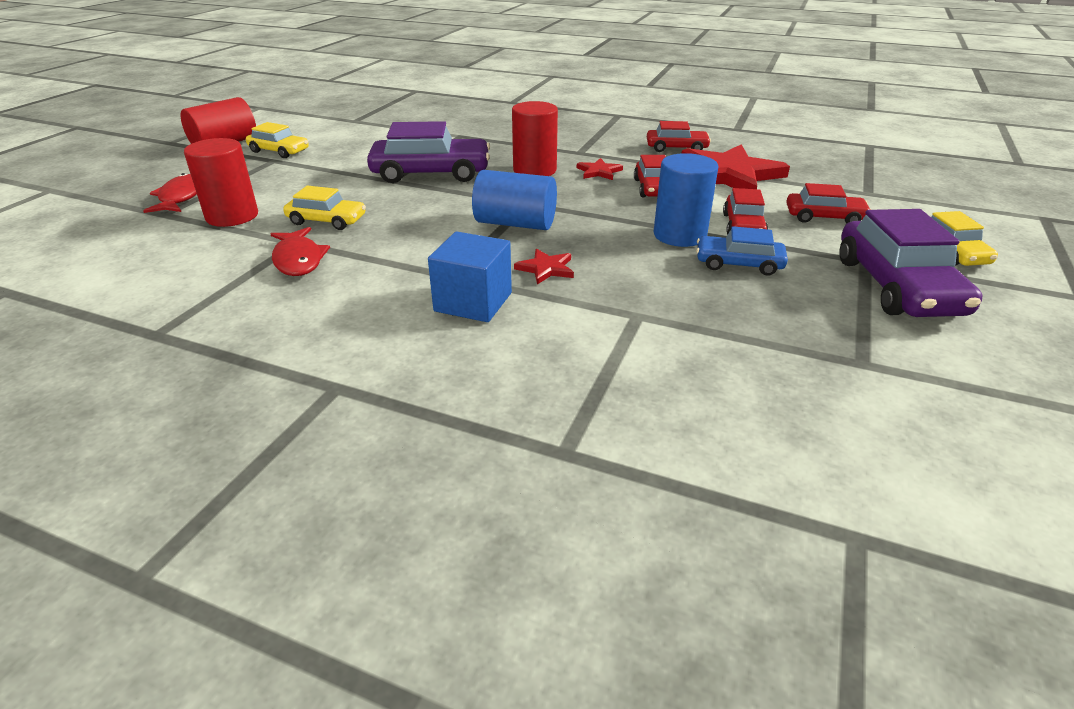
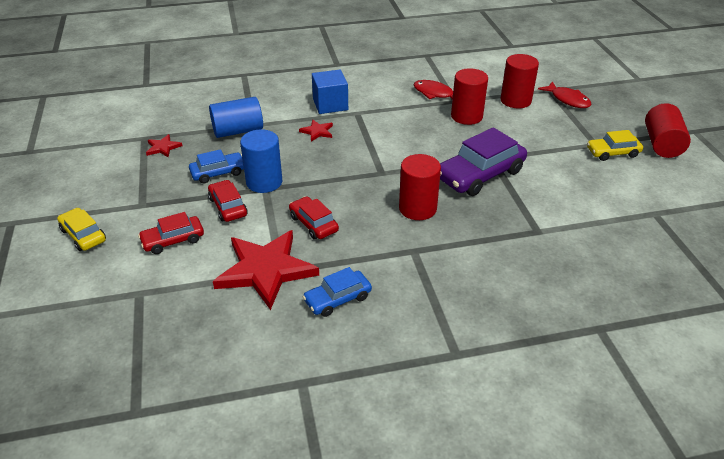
camera: 145 degrees right, 5 degrees up
yellow car [283,186,366,230] -> red cylinder [451,68,488,125]
blue cylinder [472,170,557,230] -> blue cylinder moved to [209,97,263,138]
red star [577,158,623,180] -> red star moved to [146,134,183,157]
red car [647,121,711,152] -> blue car [303,267,372,317]
purple car [840,209,983,317] -> none

